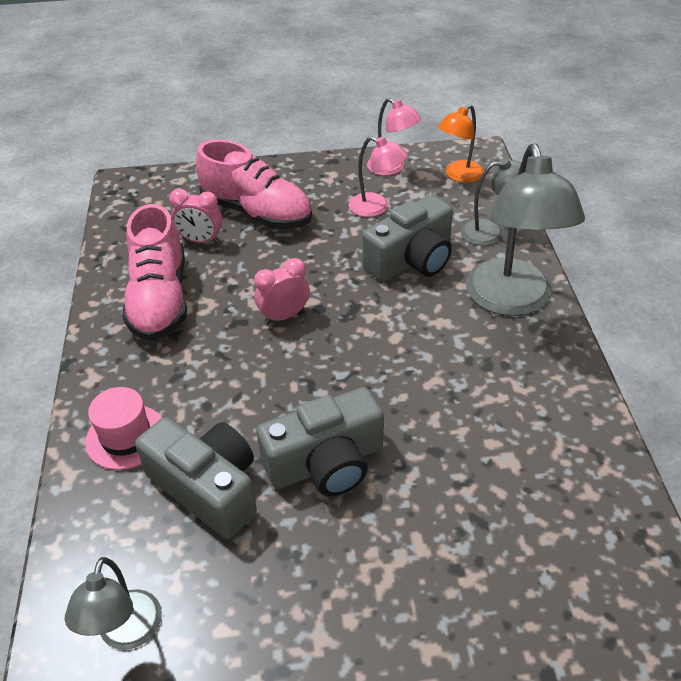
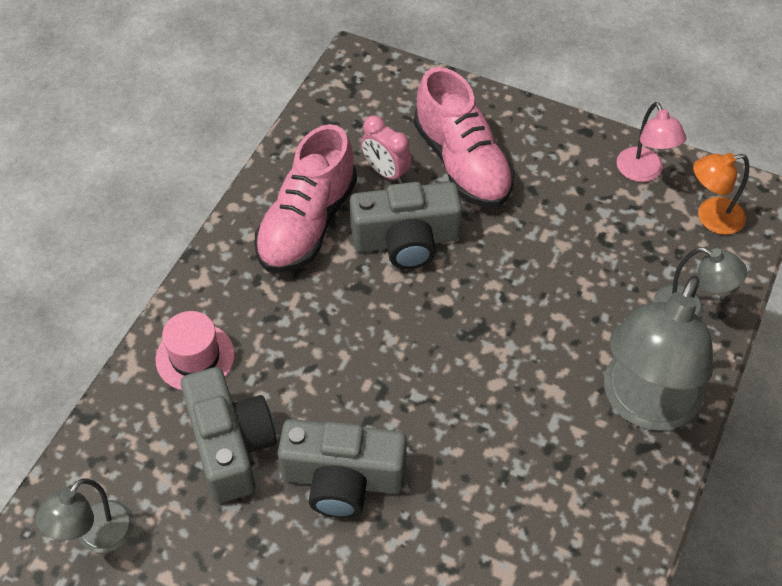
camera: 30 degrees right, 10 degrees up
pink clock [254,258,310,324] -> none
pink lamp [349,136,408,217] -> none
grey camera [362,195,453,282] -> grey camera moved to [350,182,462,269]

